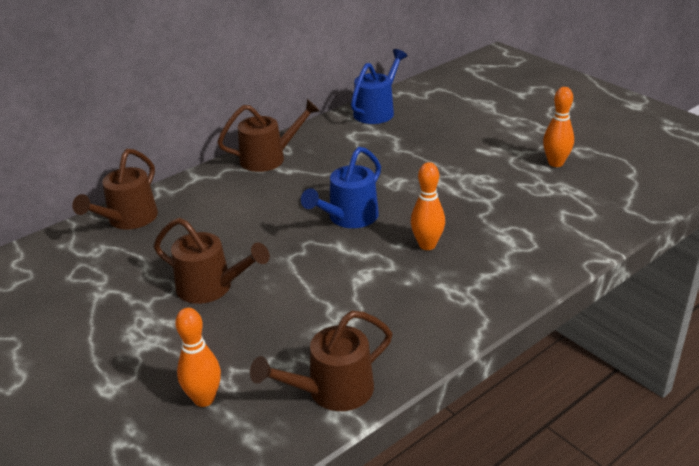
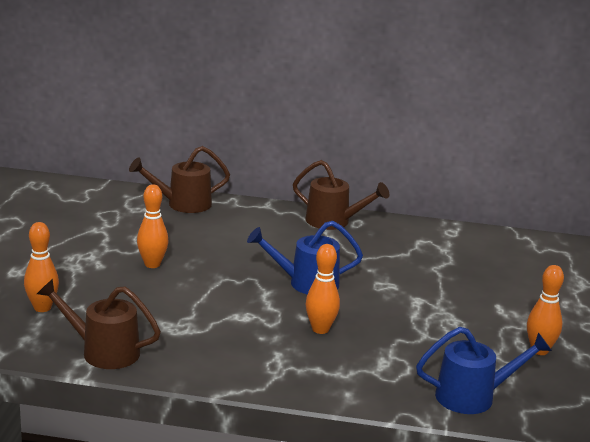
camera: 45 degrees right, 10 degrees down
brown watering can [154,218,270,304] -> orange bowling pin [137,184,169,268]
blue watering can [351,49,407,124] -> blue watering can moved to [416,327,552,414]

